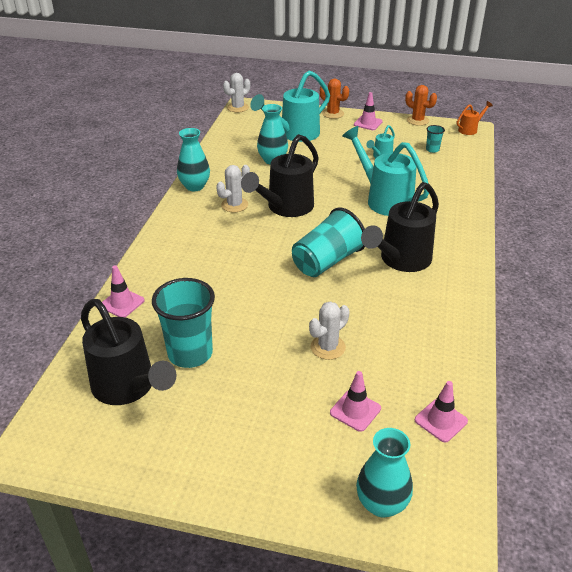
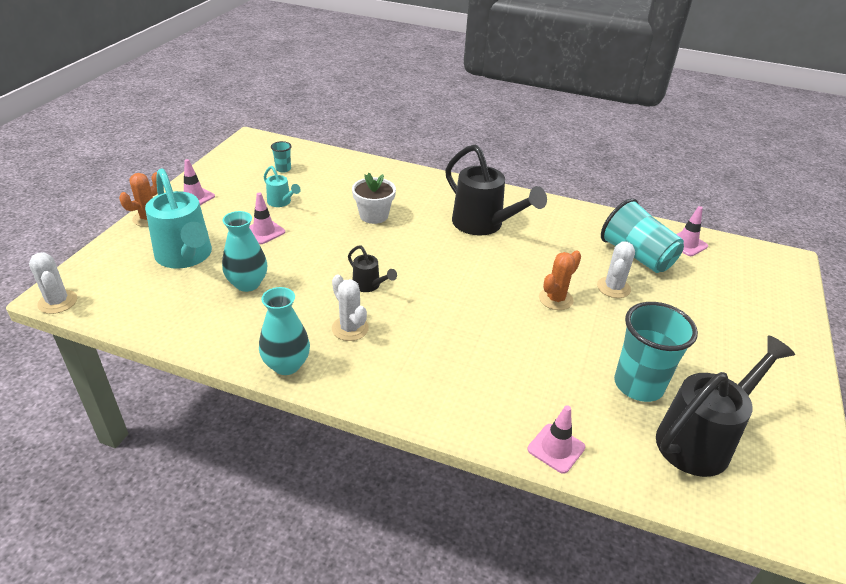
camera: 85 degrees left, 0 degrees up
black watering can [241,134,319,217] -> black watering can [348,245,397,292], size x0.48
turquoise cup [292,207,365,277] -> turquoise cup moved to [601,198,684,273]
white cactus [309,301,350,360] -> white cactus turned 60 degrees clockwise [597,242,635,298]
pink traffic cone [330,371,381,432] -> pink traffic cone moved to [249,192,285,244]
turquoise watering can [342,126,429,216] -> white flower pot [352,173,396,224]
turquoise vase [356,428,413,517] -> none
orange cactus [405,85,437,126] -> orange cactus moved to [539,250,581,310]
orange watering can [457,101,493,135] -> none

